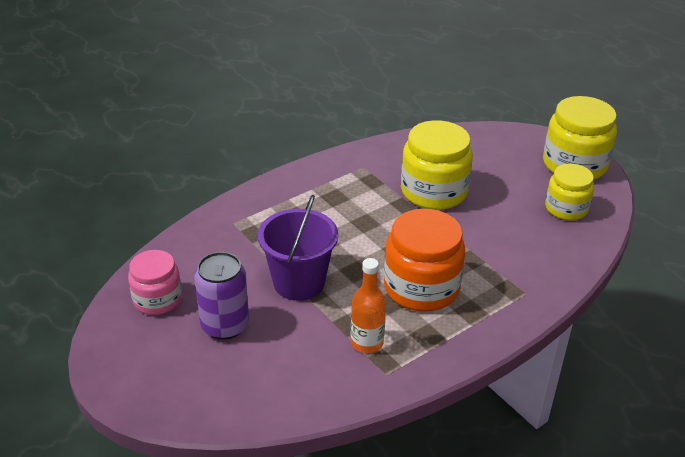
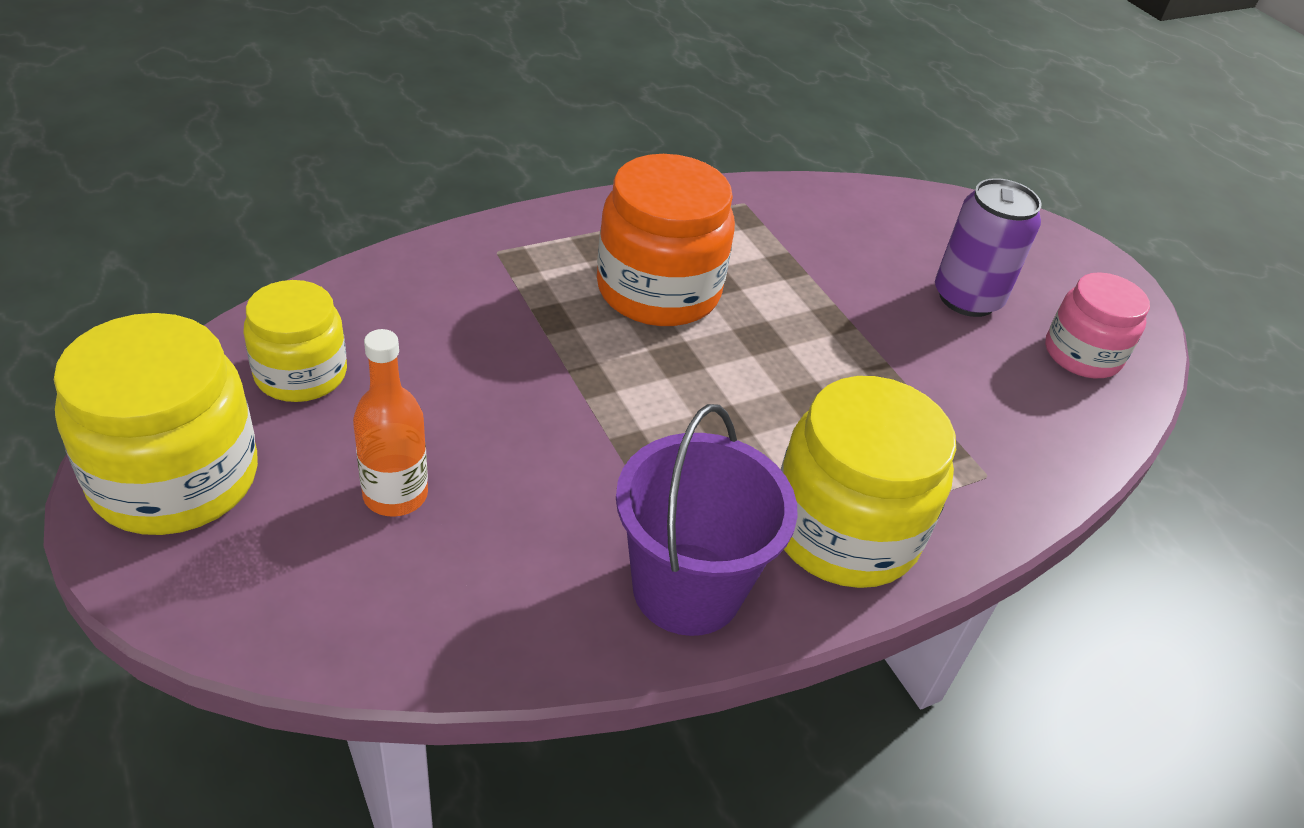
camera: 175 degrees left, 5 degrees up
purple bucket [258,195,338,301] -> purple bucket moved to [616,404,798,636]
orange bottle [351,258,386,353] -> orange bottle moved to [353,329,428,517]
yellow jar [401,120,473,210] -> yellow jar moved to [780,376,956,588]

